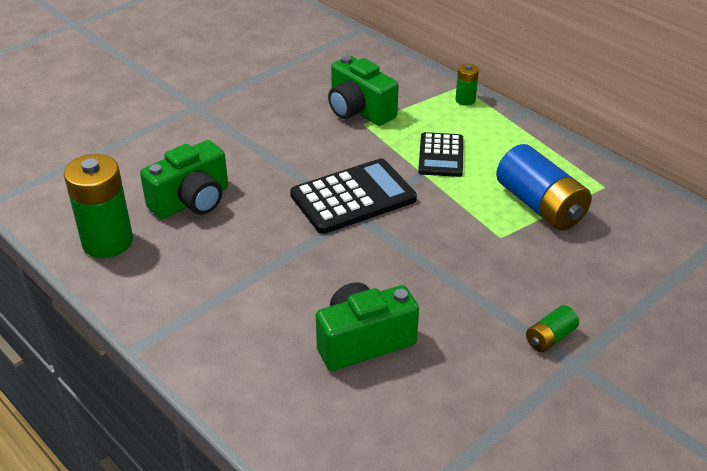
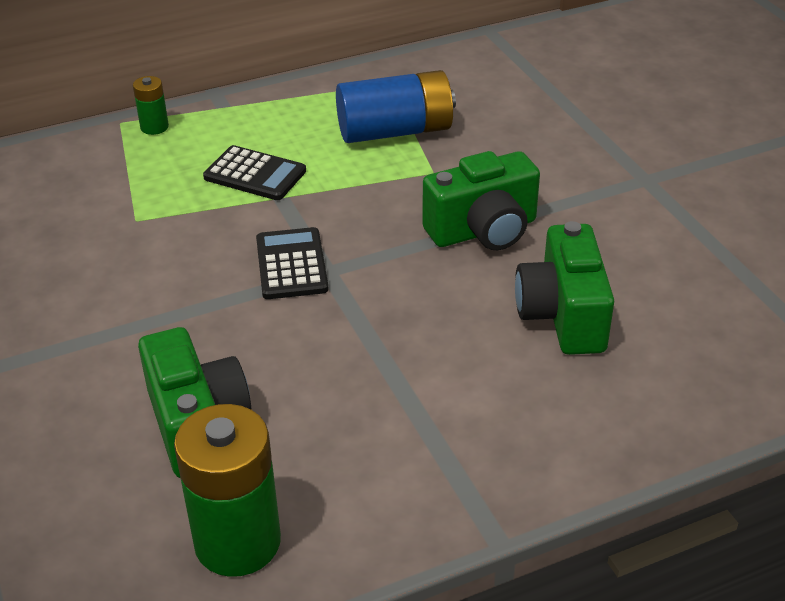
camera: 70 degrees left, 0 degrees up
black calculator [290,158,417,234] -> black calculator [256,227,328,299], size x0.63
green camera [328,55,399,126] -> green camera moved to [422,151,540,250]
green battery [526,305,579,352] -> none

